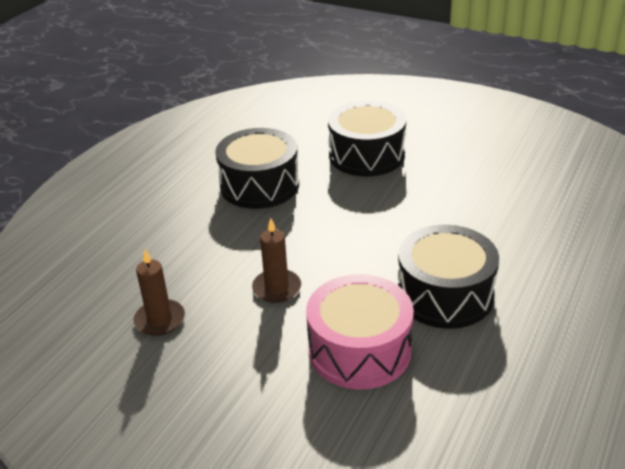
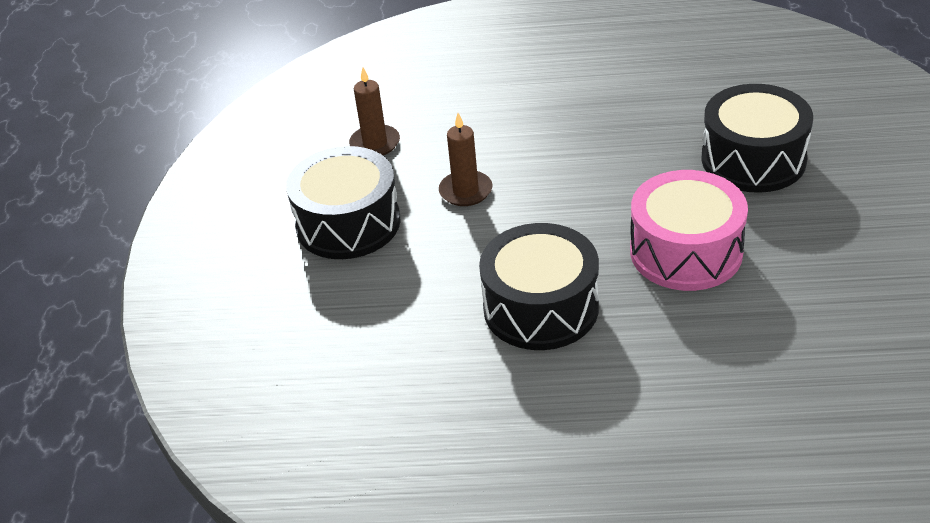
camera: 65 degrees right, 5 degrees up
black drum [215,128,299,209] -> black drum moved to [286,146,401,259]
pink drum [306,274,414,389] -> pink drum moved to [630,170,748,291]

